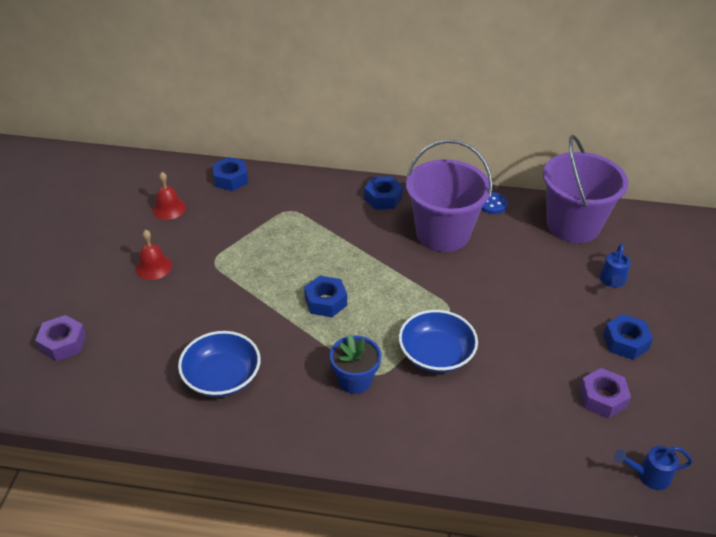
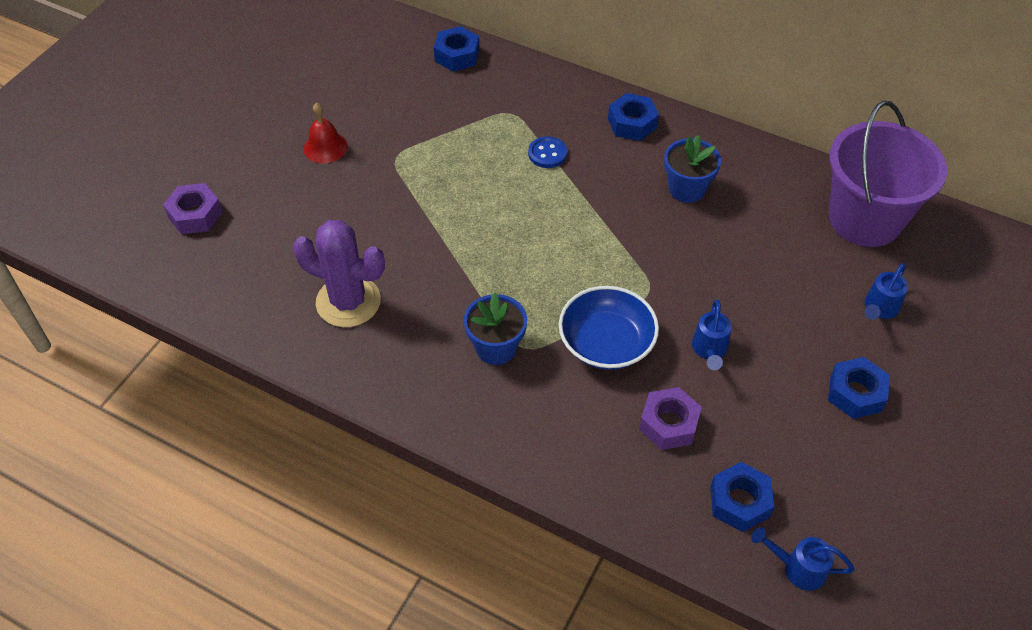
camera: 20 degrees right, 10 degrees up
red bell [152,172,186,220] -> none
blue bowl [178,331,261,397] -> purple cactus [293,220,385,327]
blue nut [304,276,347,317] -> blue nut moved to [710,462,774,532]
purple bucket [406,140,493,252] -> blue flower pot [664,135,721,203]
blue button [481,192,508,214] -> blue button moved to [528,136,567,168]
purple nut [579,368,631,418] -> purple nut moved to [639,387,702,450]
none -> blue watering can [692,300,732,370]

